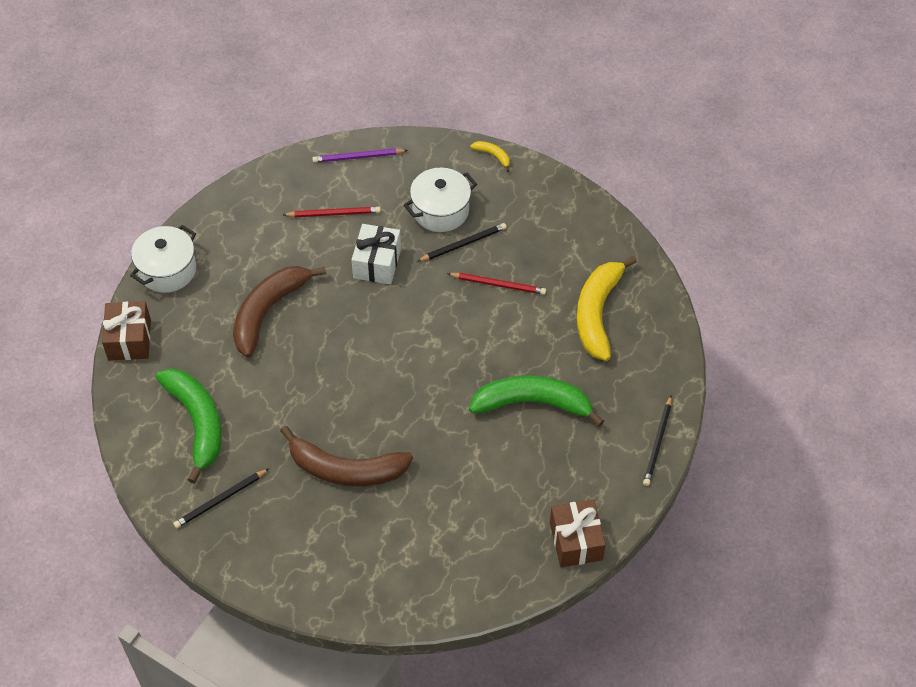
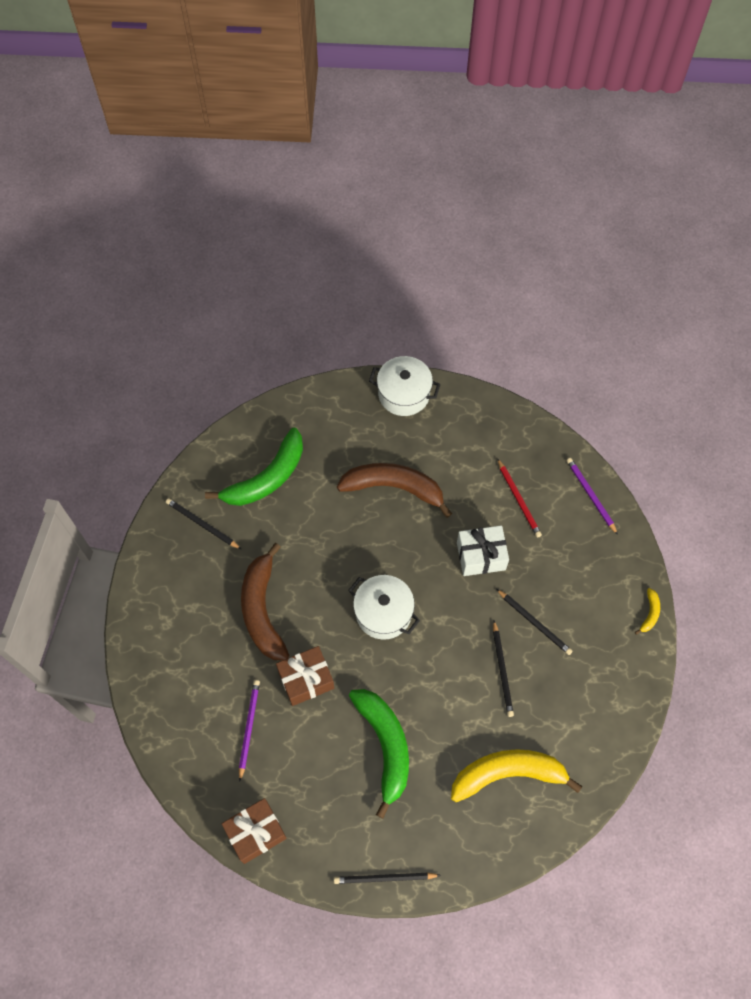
camera: 70 degrees right, 10 degrees up
brown gift [102,301,151,360] -> brown gift moved to [276,646,334,706]
white pot [404,168,477,232] -> white pot moved to [348,575,420,640]
red pencil [447,273,546,295] -> black pencil [493,621,514,717]
none -> purple pencil [239,680,260,781]

